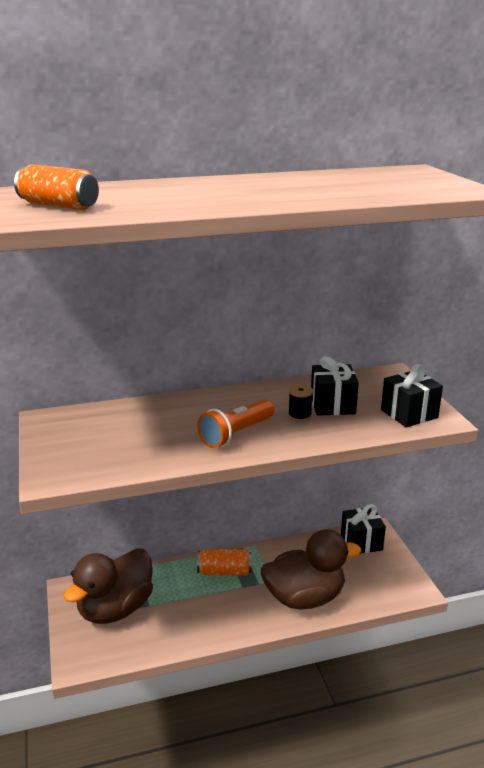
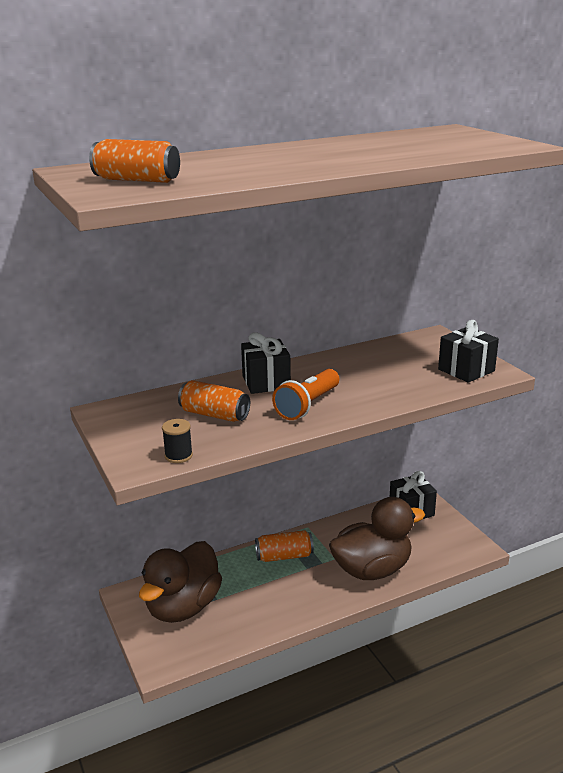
camera: 10 degrees left, 0 degrees up
black spool [288,384,313,422] -> black spool moved to [162,419,193,463]
black gift [311,356,359,416] -> black gift moved to [241,332,291,394]
none -> orange can [178,380,250,422]

